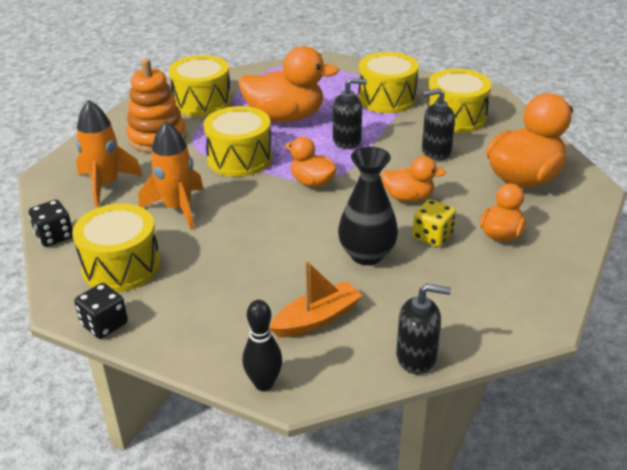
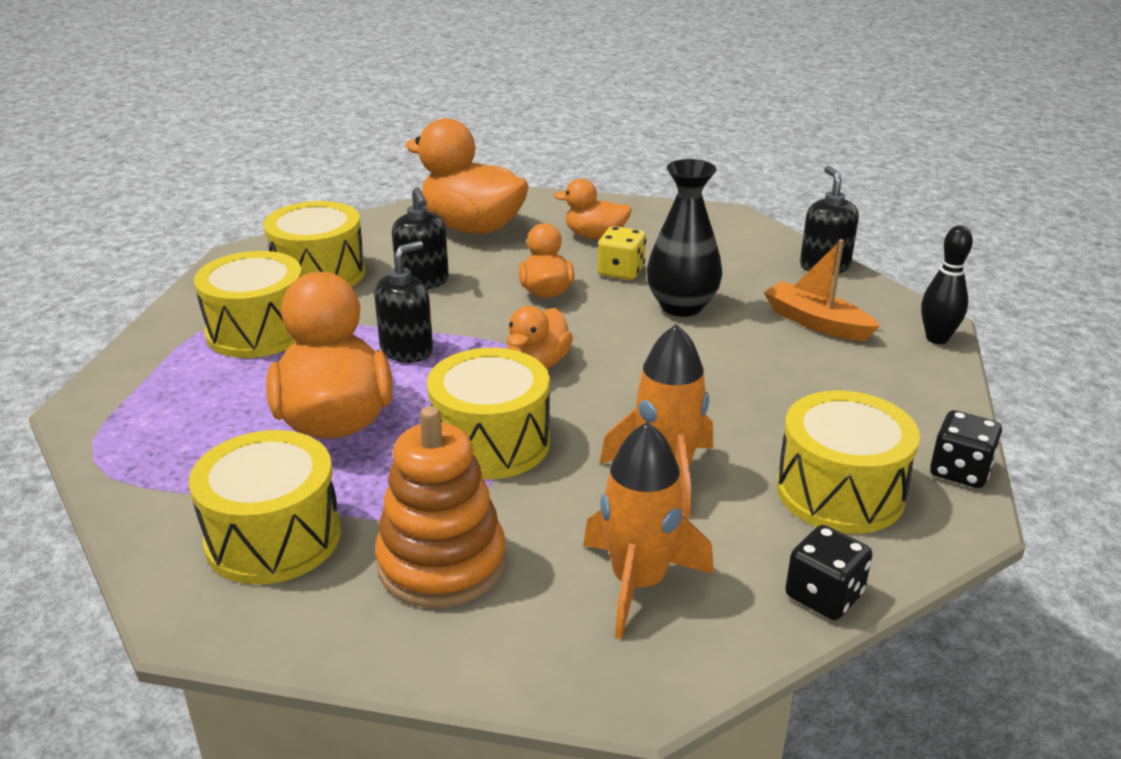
camera: 105 degrees left, 5 degrees down
black soap dispenser [333,78,367,149] -> black soap dispenser turned 60 degrees clockwise [374,241,433,363]

